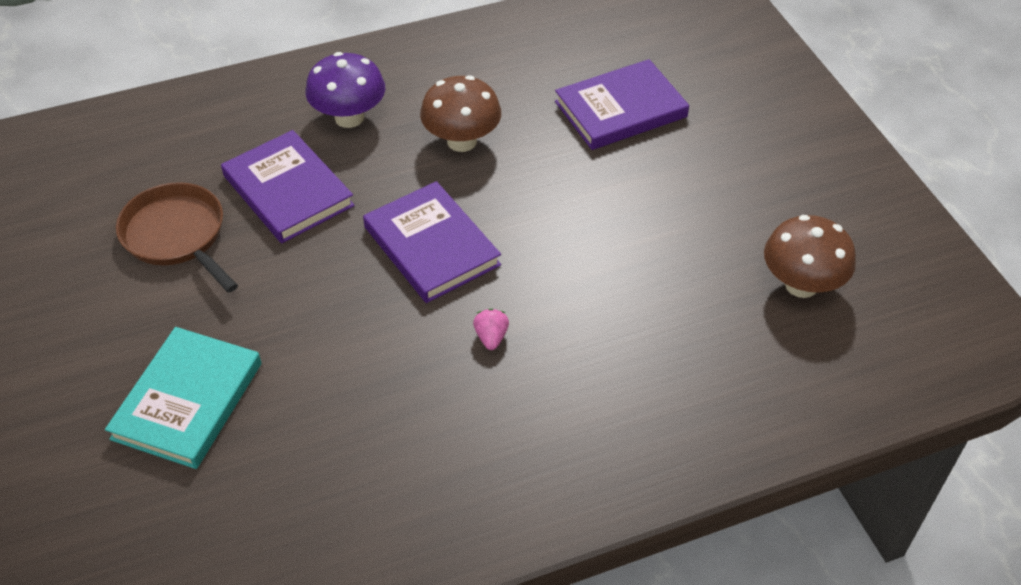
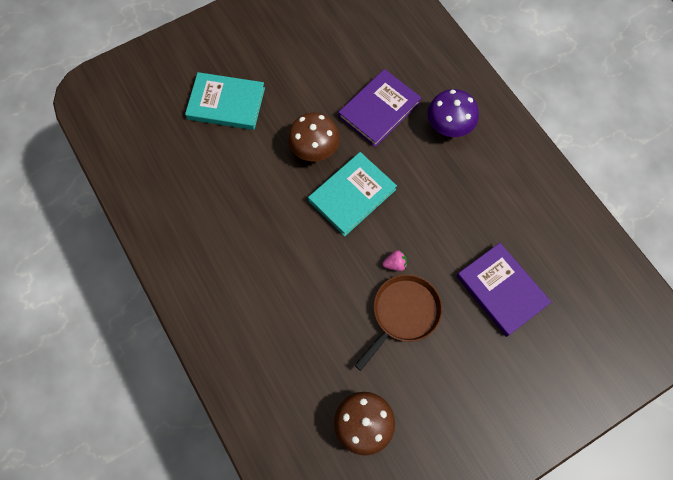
camera: 80 degrees right, 20 degrees up
brown pan [116,182,238,292] -> brown pan moved to [354,274,442,371]
purple book [363,181,501,303] -> turquoise book [308,152,397,237]
brown mushroom [420,75,501,152] -> brown mushroom moved to [288,113,340,162]
pink strawberry [473,309,509,350] -> pink strawberry moved to [382,250,407,271]

